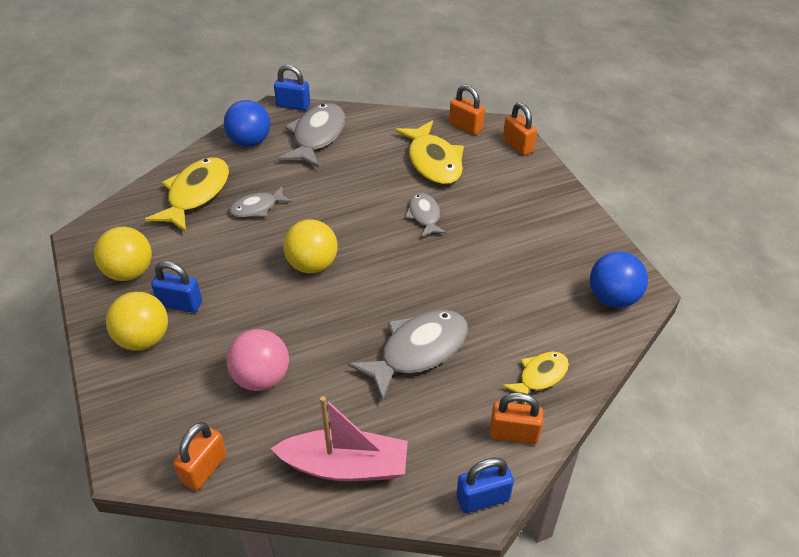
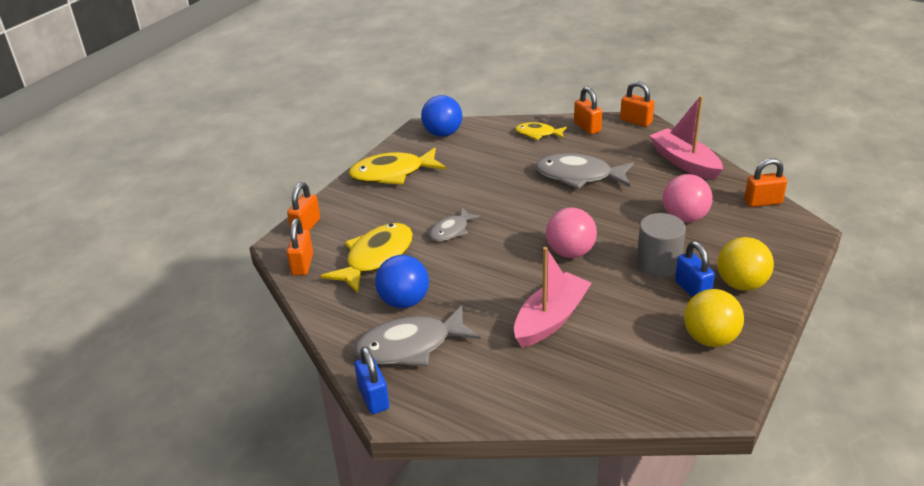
camera: 125 degrees left, 10 degrees down
yellow fish [145,157,229,232] -> yellow fish moved to [349,148,446,185]
blue ball [224,100,270,147] -> blue ball moved to [375,255,429,308]
grey fish [229,186,292,217] -> pink boat [514,247,592,348]
yellow ball [283,219,337,273] -> pink ball [546,207,597,258]
blue padlock [456,457,514,513] -> orange padlock [620,81,654,127]
none -> grey cylinder [636,213,686,277]

